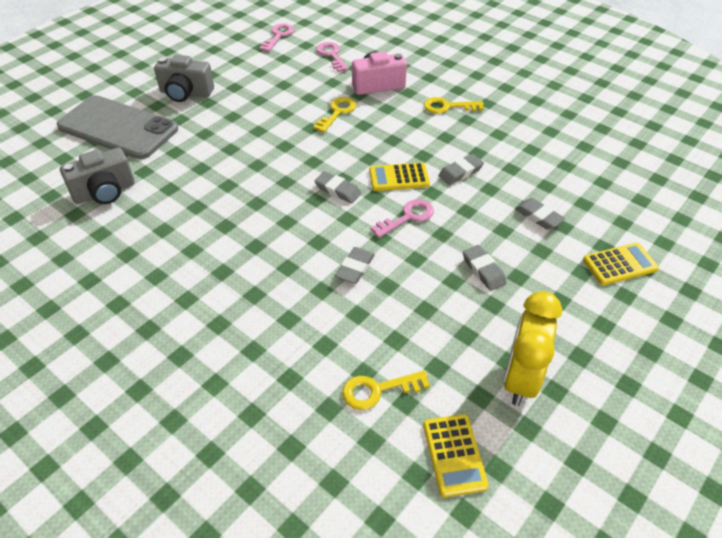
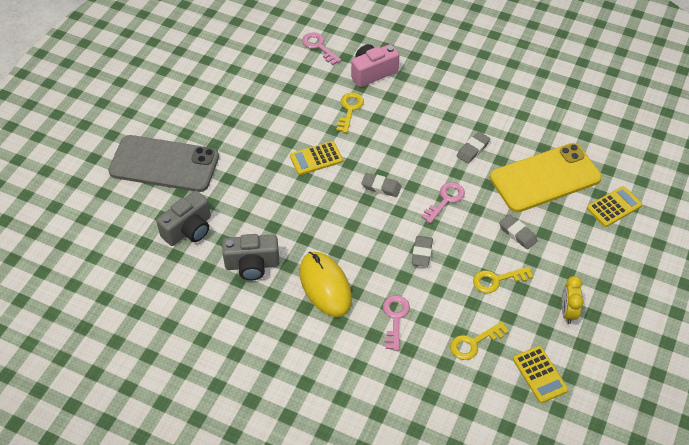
camera: 15 degrees left, 5 degrees up
grey camera [154,55,214,102] -> grey camera moved to [222,234,279,281]
pink key [260,24,294,52] -> pink key moved to [383,295,410,351]
yellow calculator [369,163,430,191] -> yellow calculator moved to [290,141,343,175]
yellow key [424,97,484,114] -> yellow key moved to [473,267,533,293]
yellow clock [503,291,562,406] -> yellow clock [562,276,584,324], size x0.61
grey eraser [515,198,565,230] -> yellow phone [490,143,602,213]
none -> yellow mouse [300,252,352,317]

